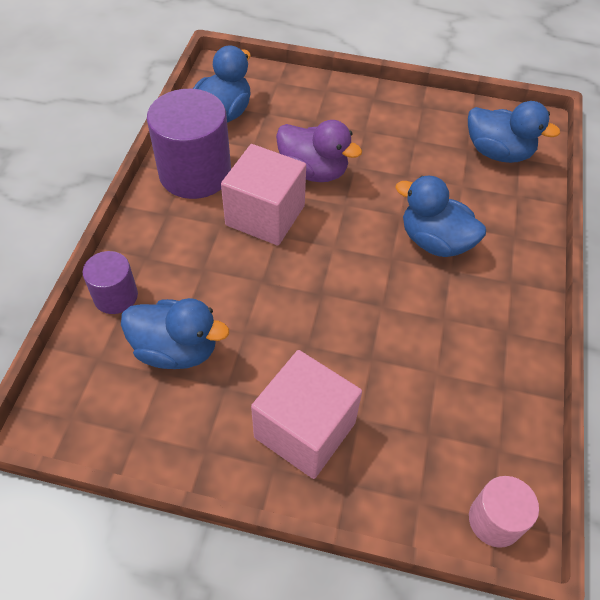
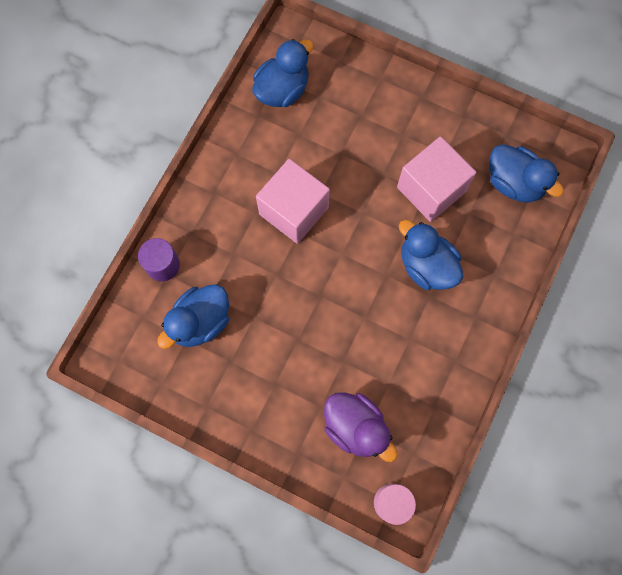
camera: 15 degrees right, 20 degrees up
blue duck [121,298,229,369] -> blue duck turned 105 degrees clockwise [157,284,229,349]
purple cylinder [147,89,231,199] -> none
pink cube [251,350,362,479] -> pink cube moved to [397,136,476,222]
purple duck [276,120,362,182] -> purple duck moved to [324,392,398,462]

